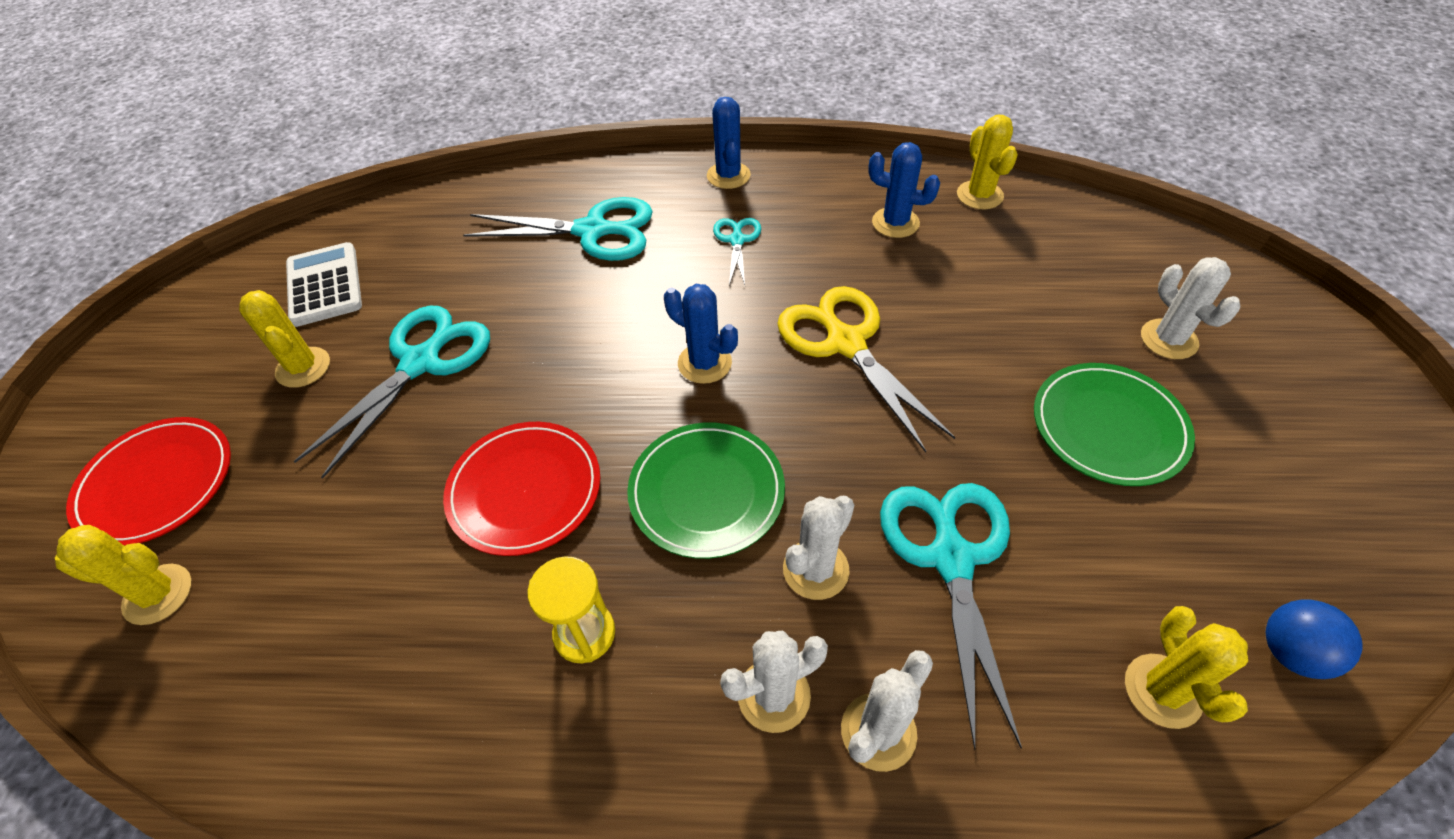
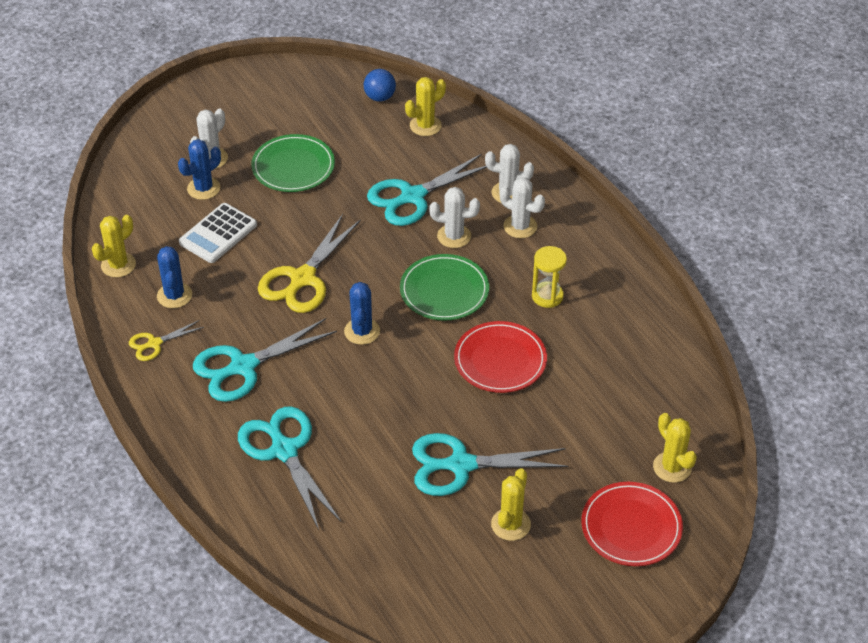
camera: 125 degrees left, 5 degrees down
white calculator [286,242,362,327] -> white calculator moved to [179,203,257,263]
blue cactus [707,97,751,189] -> blue cactus moved to [178,139,221,200]
turquoise scissors [713,218,761,285] -> turquoise scissors [193,318,337,402], size x1.93
none -> yellow scissors [129,320,204,361]

